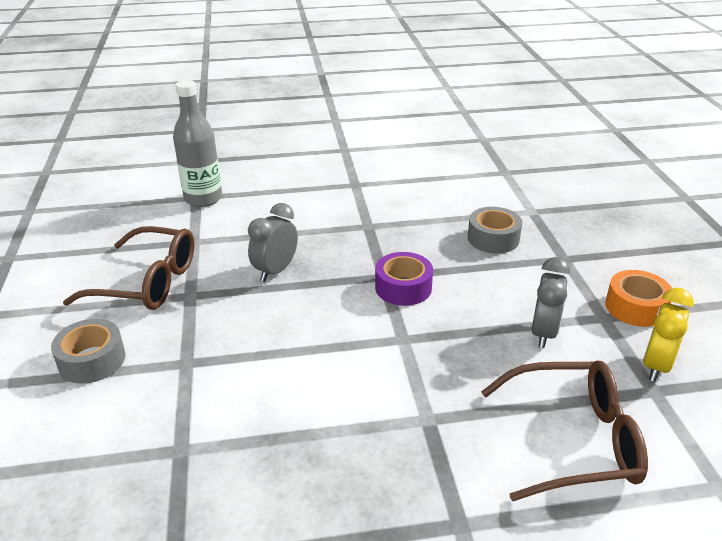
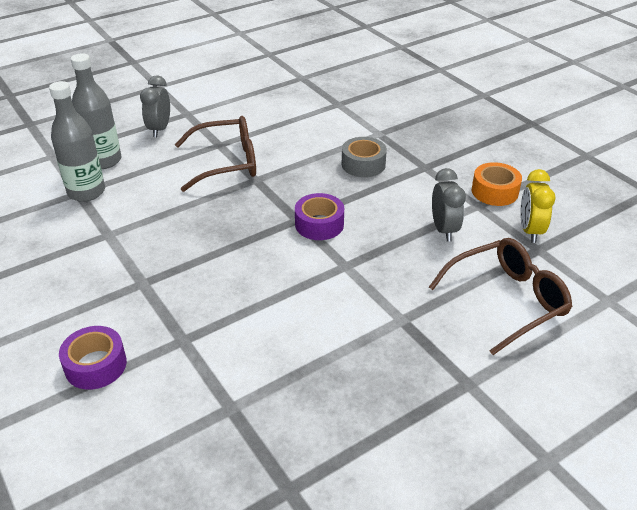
camera: 25 degrees left, 5 degrees up
grey tape [51,319,126,384] -> purple tape [59,326,127,390]
brown glasses [63,226,195,310] -> brown glasses moved to [175,116,256,192]
grey clock [248,203,298,282] -> grey clock moved to [140,75,170,137]
none -> grey bottle [71,53,121,169]

